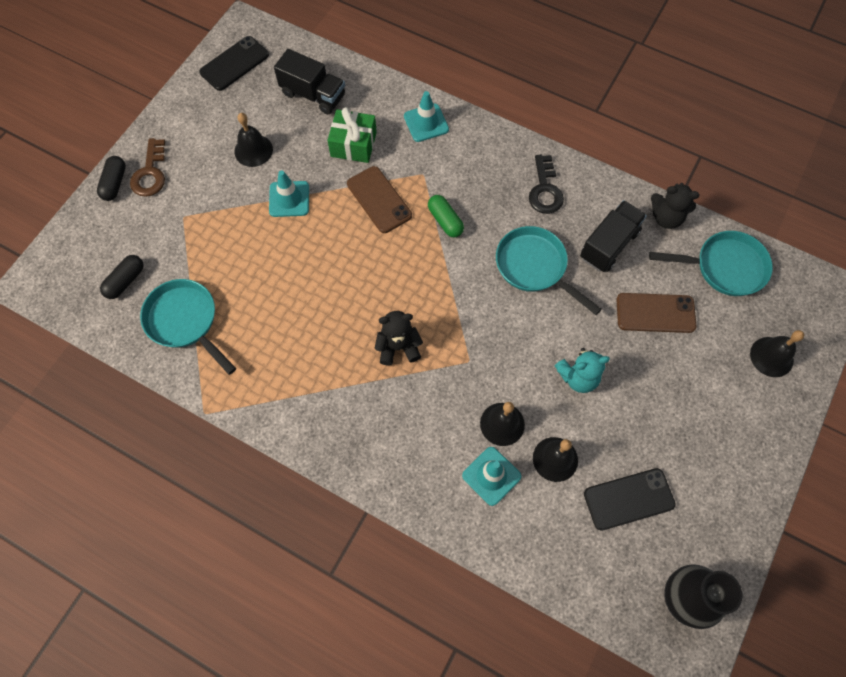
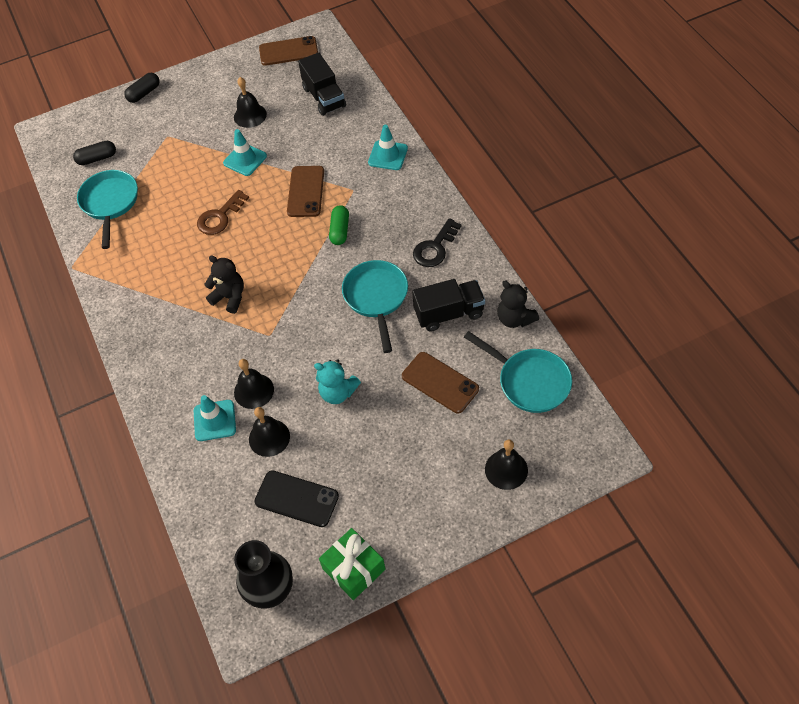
camera: 40 degrees right, 10 degrees down
brown key [130,138,165,197] -> brown key moved to [197,190,249,235]
black phone [199,36,269,91] -> brown phone [259,36,318,66]
green gift [327,107,377,163] -> green gift moved to [319,528,385,600]

